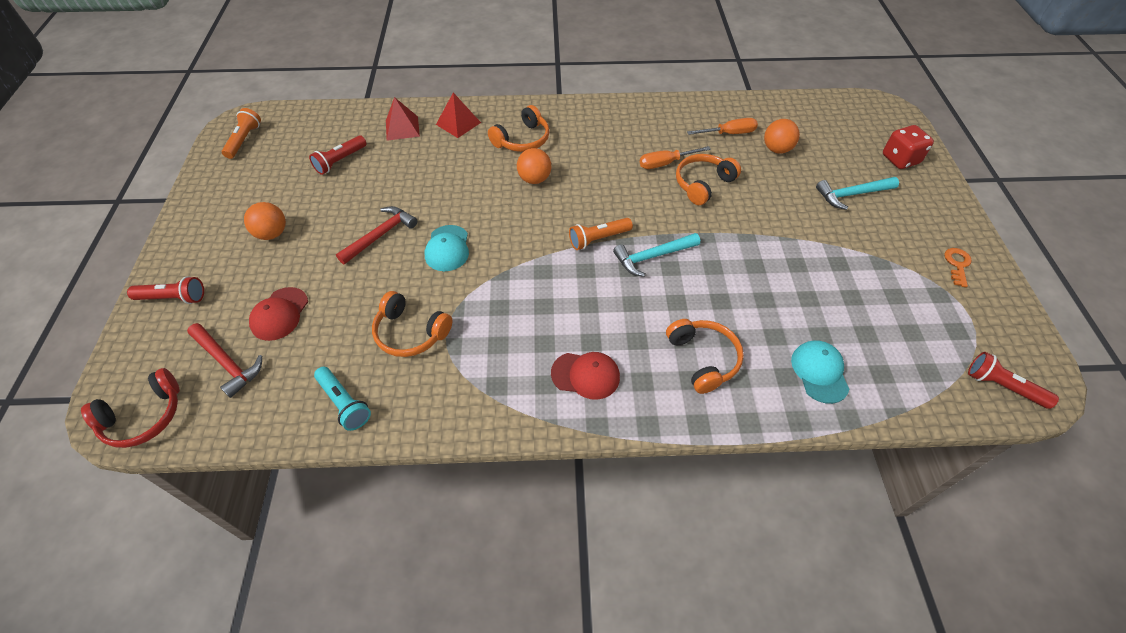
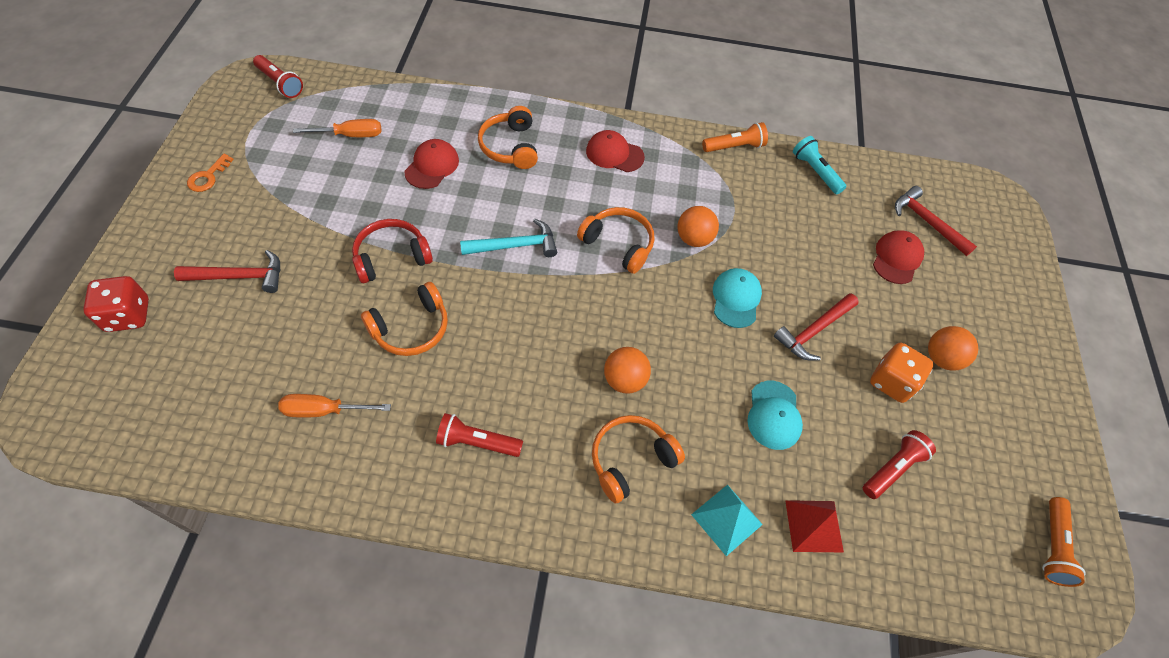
camera: 175 degrees left, 5 degrees up
red headphones [81,368,180,448] -> red headphones moved to [352,219,433,283]
red flashlight [127,276,204,304] -> red flashlight moved to [436,413,523,457]
orange headphones [372,291,453,357] -> orange headphones moved to [577,207,654,274]
red pyramid [436,93,481,138] -> turquoise pyramid [691,485,763,556]
orange flashlight [569,218,633,250] -> orange flashlight moved to [702,122,768,152]
orange screwdriver [640,146,711,169] -> orange screwdriver moved to [293,119,382,137]
orange ball [764,119,800,154] -> orange ball moved to [677,206,719,247]
turquoise cap [791,340,850,404] -> turquoise cap moved to [747,381,803,450]
turquoise hammer [816,177,899,210] -> red hammer [174,250,280,293]
none -> red cap [405,139,459,189]
none -> orange dice [870,343,933,403]

